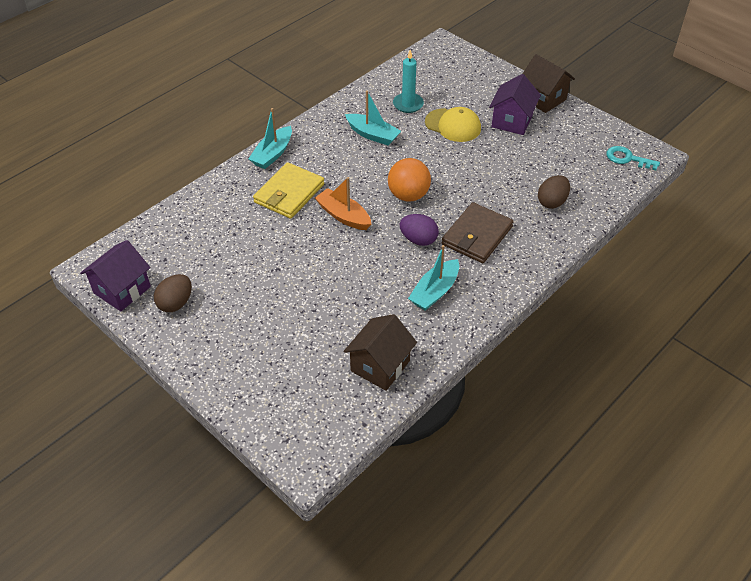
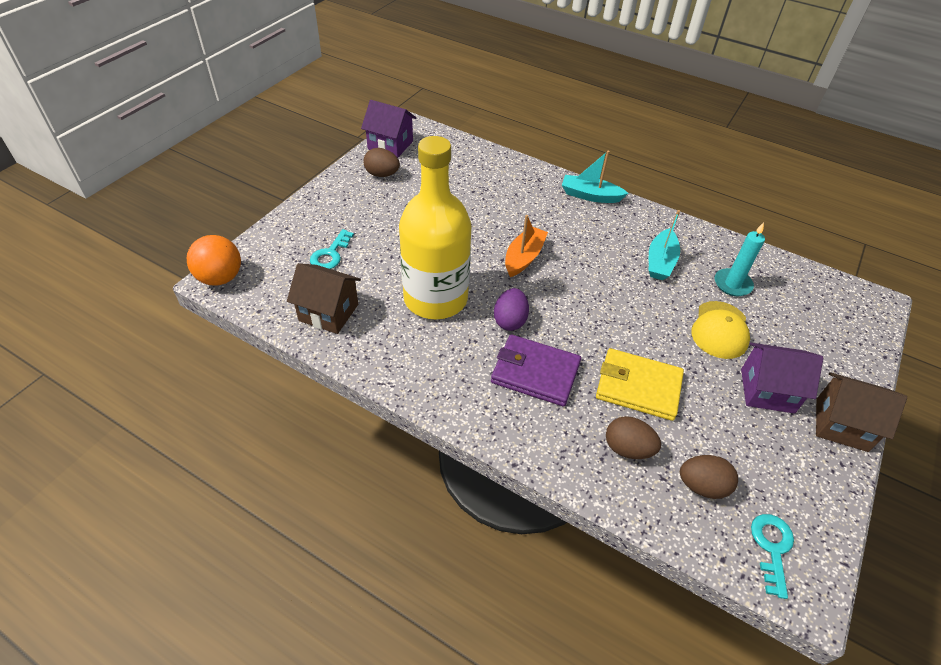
camera: 75 degrees right, 0 degrees up
yellow wallet [253,162,324,219] -> yellow wallet moved to [596,348,684,421]
orange ball [388,158,431,202] -> orange ball moved to [187,235,241,286]
turquoise boat [408,245,459,311] -> none
brown wallet [442,202,514,263] -> purple wallet [491,334,581,406]
brown house [523,54,575,113] -> brown house turned 75 degrees clockwise [816,372,907,452]
none -> turquoise key [310,229,354,269]
none -> yellow bottle [399,136,472,319]
none -> brown egg [680,455,738,499]

